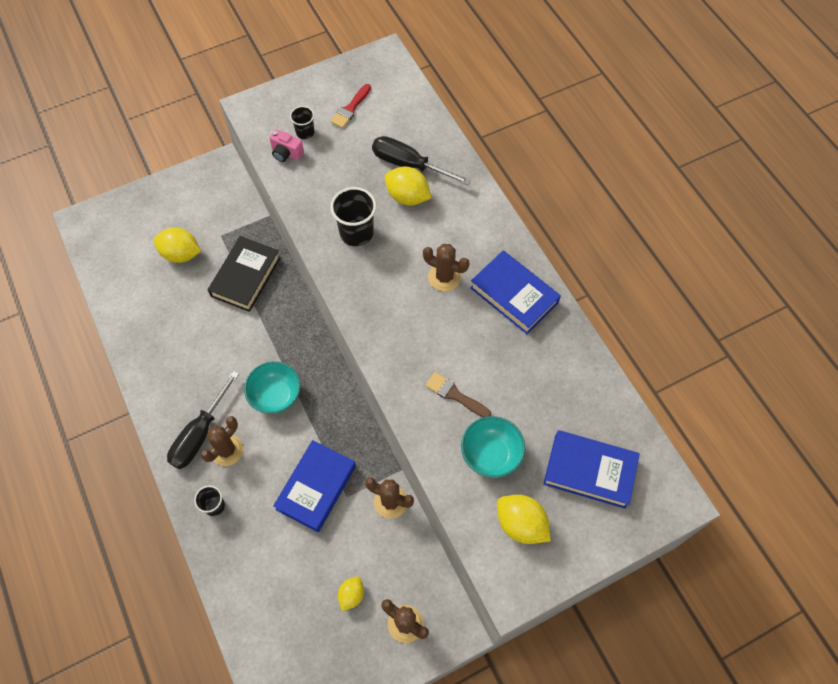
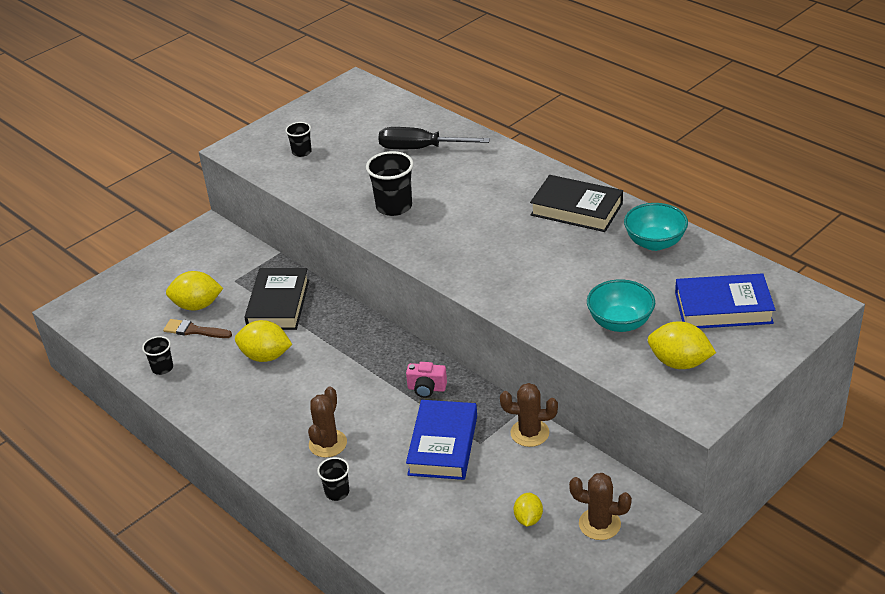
camera: 15 degrees left, 25 degrees down
black screwdriver [167,371,239,469] -> none
turquoise bowl [244,361,301,414] -> turquoise bowl moved to [624,203,688,251]
pink camera [269,130,304,162] -> pink camera moved to [406,362,447,398]
red brush [330,84,371,128] -> none
yellow lemon [385,167,431,206] -> yellow lemon moved to [235,320,292,362]
brown cactus [423,244,469,291] -> none
brown brush [425,372,491,417] -> brown brush moved to [163,319,232,338]
blue book [470,250,561,334] -> black book [530,175,623,232]
none -> black cup [142,336,173,375]

